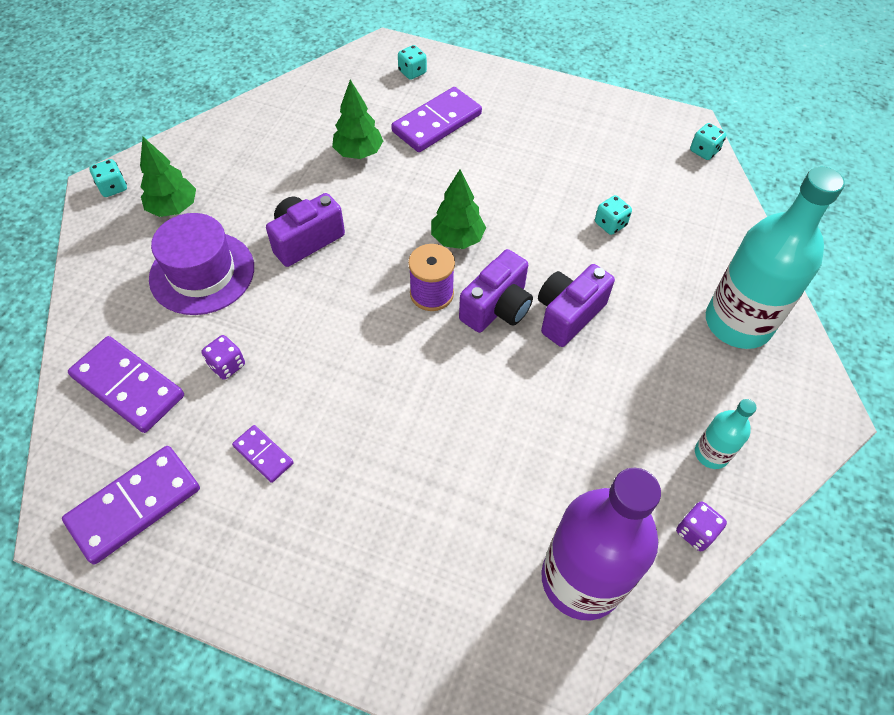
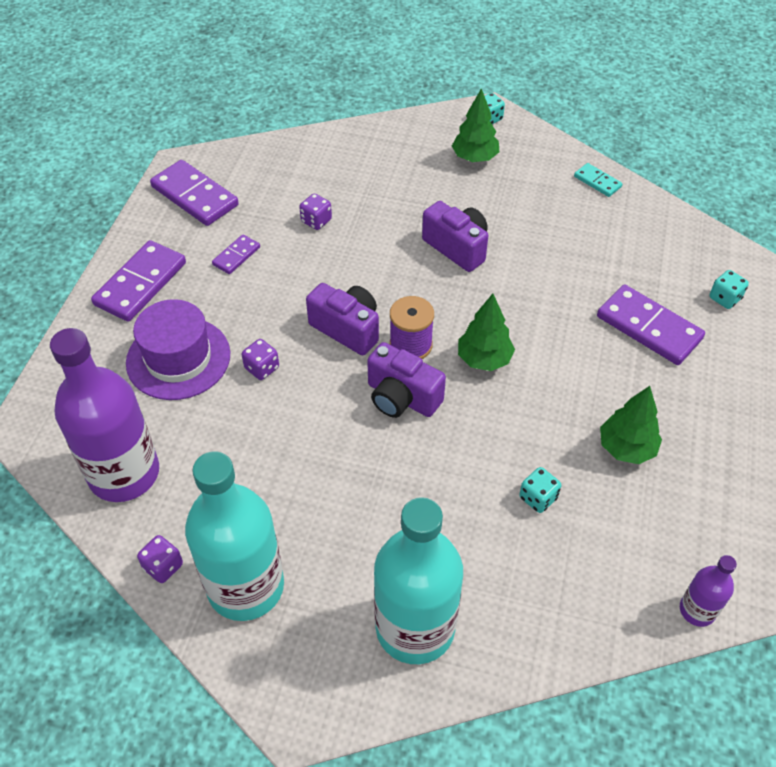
camera: 85 degrees right, 5 degrees down
purple domino [68,336,184,433] -> purple domino moved to [91,240,186,322]
purple hat [149,213,254,315] -> purple hat moved to [126,299,230,400]
green tree [332,80,383,159] -> green tree moved to [600,386,662,464]
purple camera [538,264,615,347] -> purple camera moved to [306,283,379,355]
turquoise dice [690,123,727,160] -> purple bottle [680,555,737,627]
turquoise bottle [695,399,756,469] -> turquoise bottle [185,451,284,621], size x2.14
none -> purple dice [242,339,279,380]
none -> turquoise domino [574,163,622,197]

